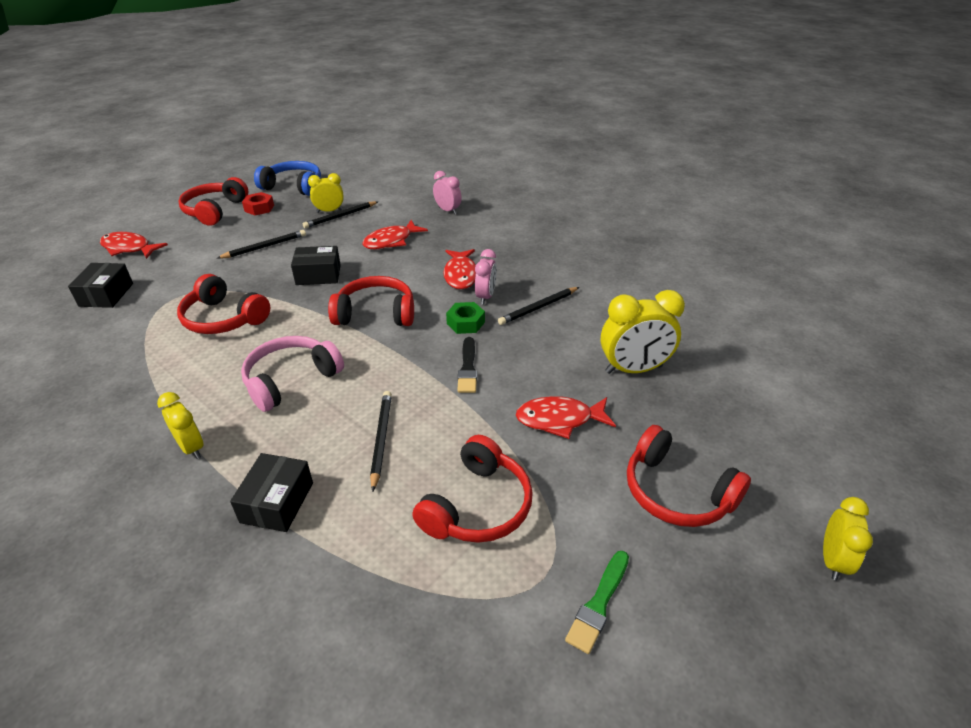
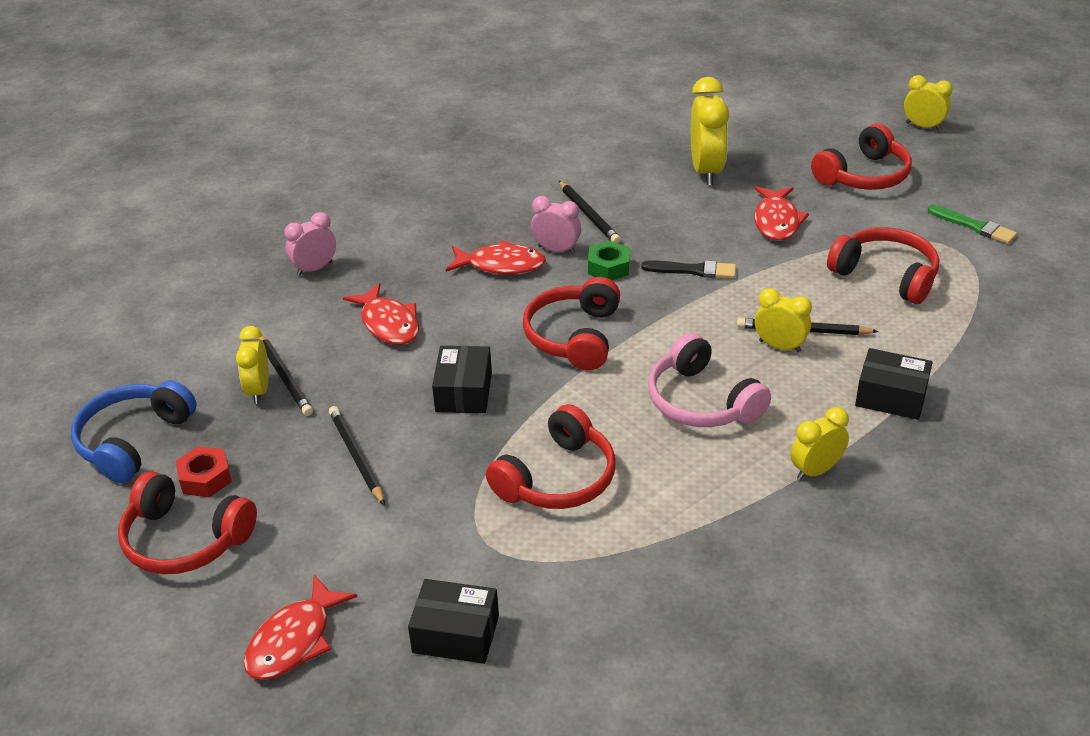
camera: 80 degrees left, 0 degrees up
none -> yellow clock [755,288,812,353]

